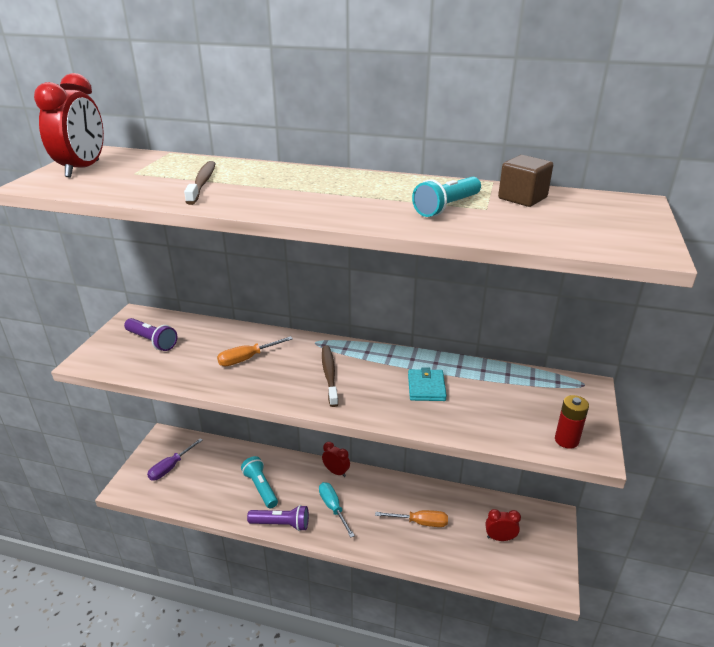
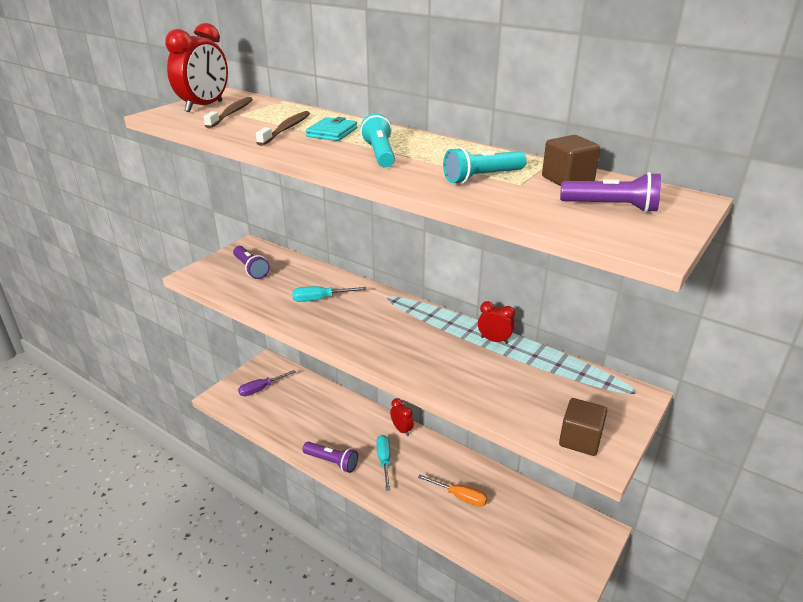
camera: 20 degrees right, 0 degrees up
orange screwdriver [217,336,293,366] -> turquoise screwdriver [292,286,367,302]
turquoise flashlight [241,456,278,508] -> turquoise flashlight moved to [360,113,395,167]
brown toothbrush [322,346,338,407] -> brown toothbrush moved to [204,97,253,128]
turquoise wallet [408,367,447,401] -> turquoise wallet moved to [306,117,357,141]
red clock [485,509,521,541] -> red clock moved to [478,301,515,344]
red battery [555,395,589,449] -> brown cube [559,398,607,456]
none -> purple flashlight [560,172,661,213]

